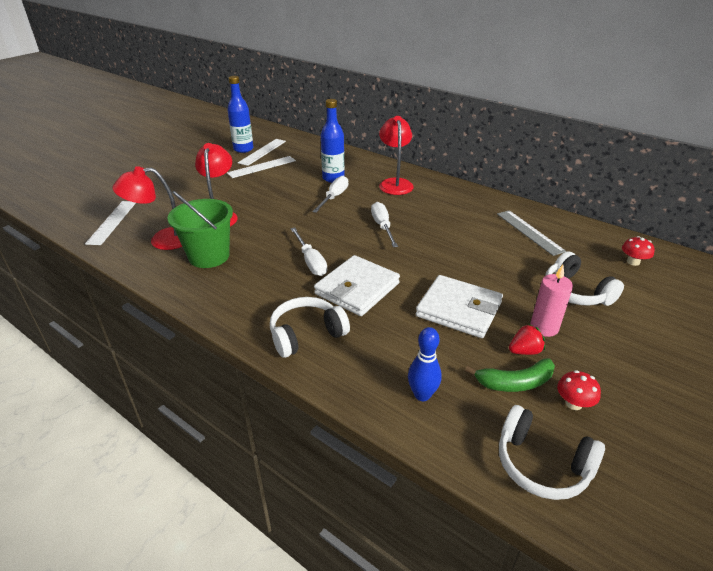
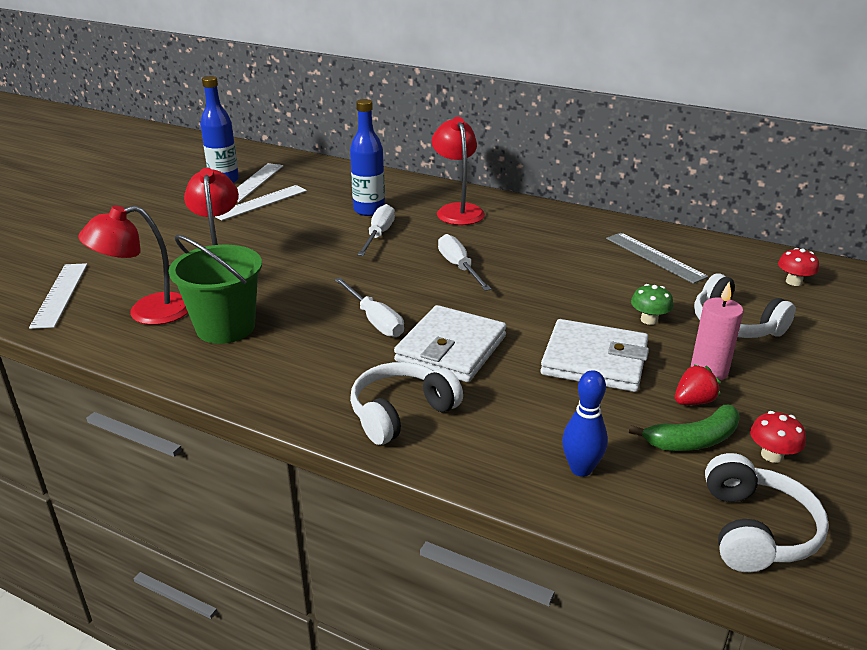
camera: 10 degrees left, 5 degrees down
white headphones [499,405,605,500] -> white headphones turned 105 degrees counterclockwise [705,453,829,572]
none -> green mushroom [631,284,673,325]

